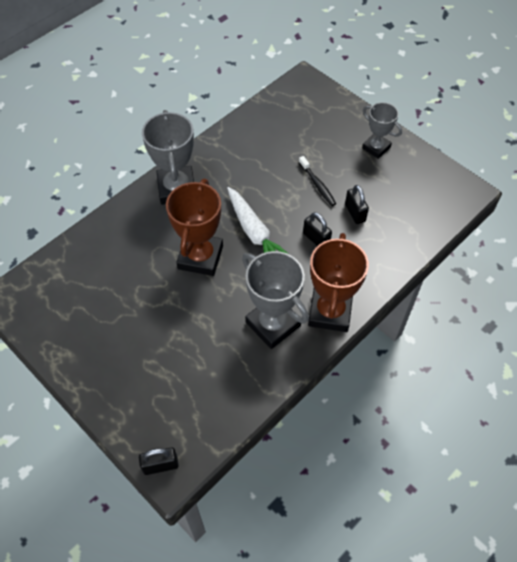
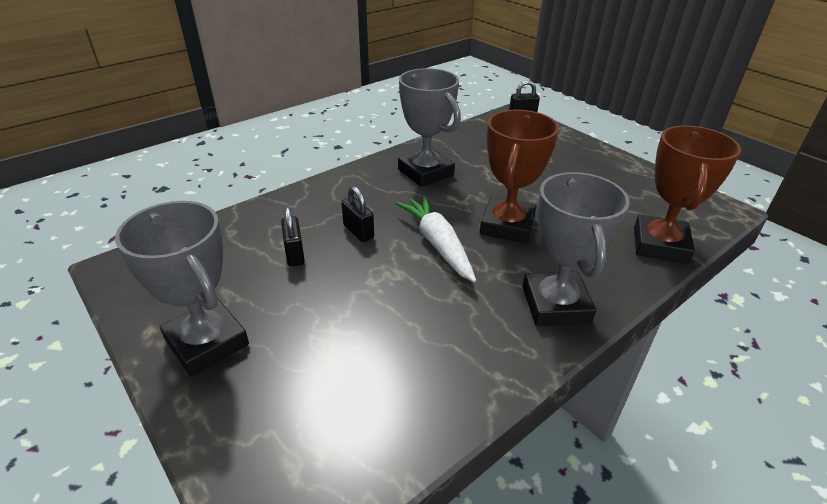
camera: 175 degrees left, 20 degrees down
black toothbrush [299,156,336,206] -> none
brown trophy [308,233,369,332] -> brown trophy moved to [634,125,741,264]
grey trophy [362,102,402,159] -> grey trophy [115,201,249,376], size x1.63

